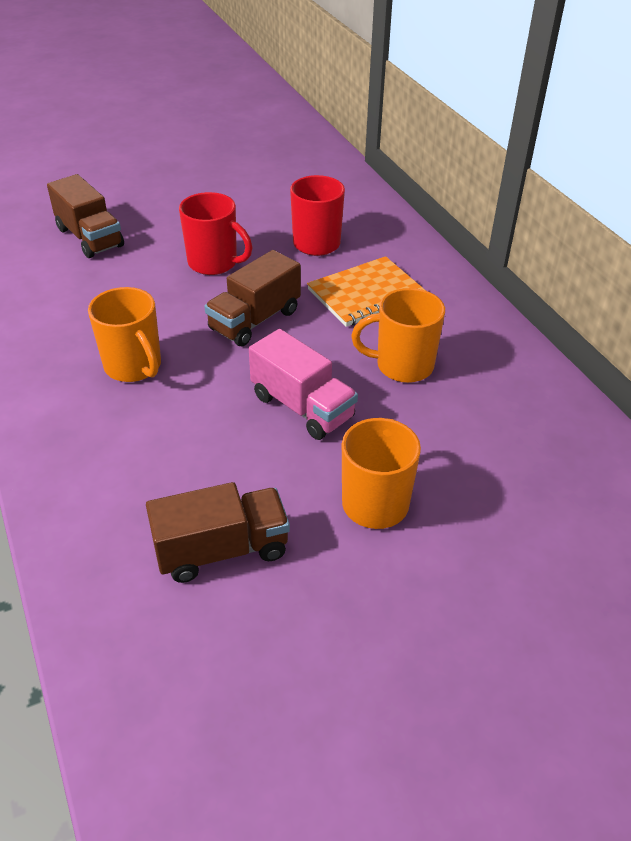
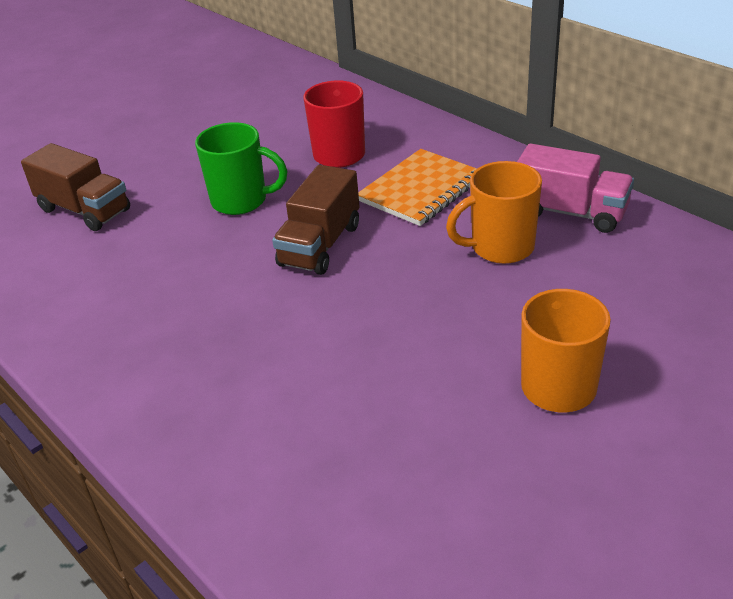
camera: 15 degrees left, 5 degrees down
orange mug [88,287,161,382] -> none
brown truck [146,482,290,583] -> none
red mug [179,192,252,275] -> green mug [195,122,287,215]
pink truck [249,329,358,440] -> pink truck moved to [517,143,634,233]

